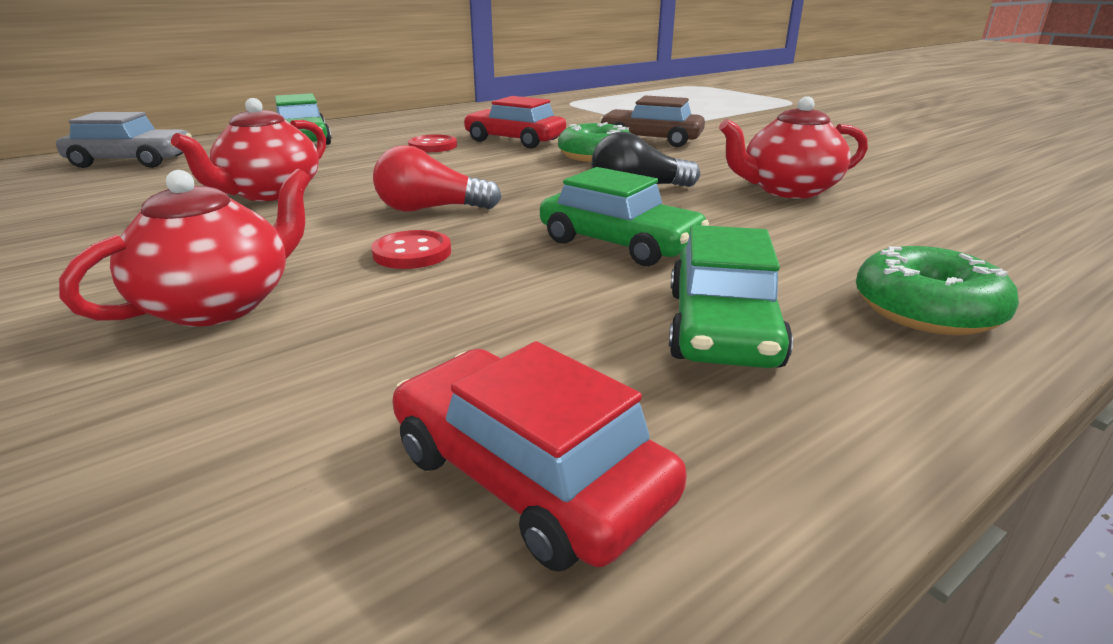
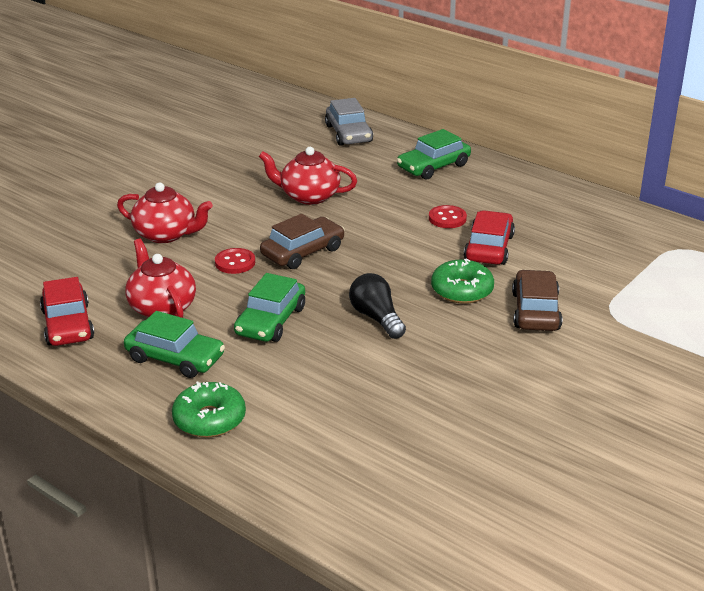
camera: 75 degrees right, 5 degrees up
red light bulb [373,145,502,212] -> brown car [260,214,345,269]
red car [392,341,687,572] -> red car turned 135 degrees clockwise [40,277,94,346]
green car [669,225,793,368] -> green car turned 150 degrees counterclockwise [124,311,225,378]
red teapot [719,96,868,199] -> red teapot moved to [125,239,196,318]

